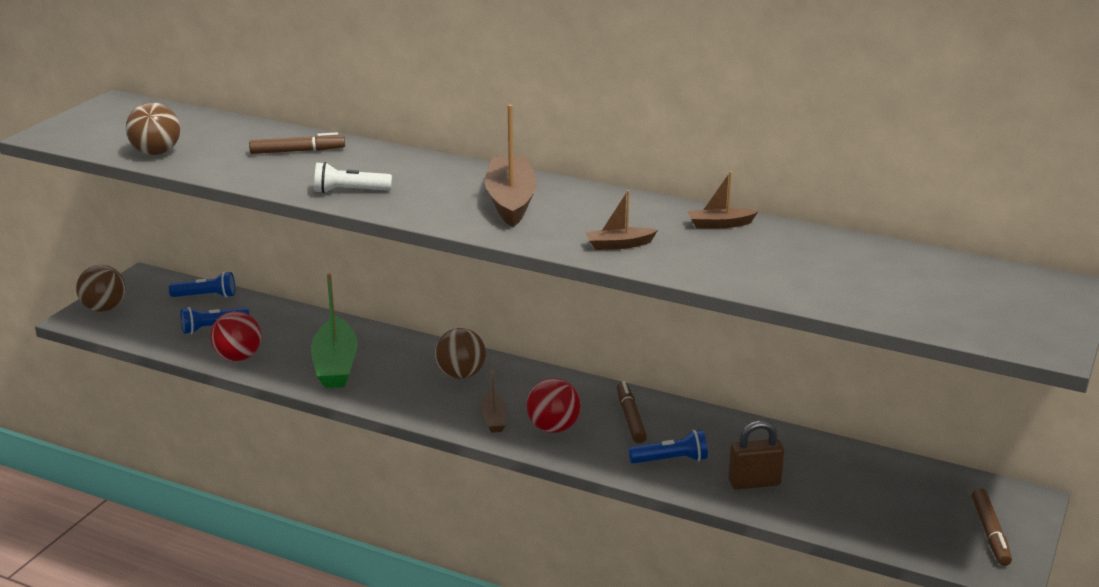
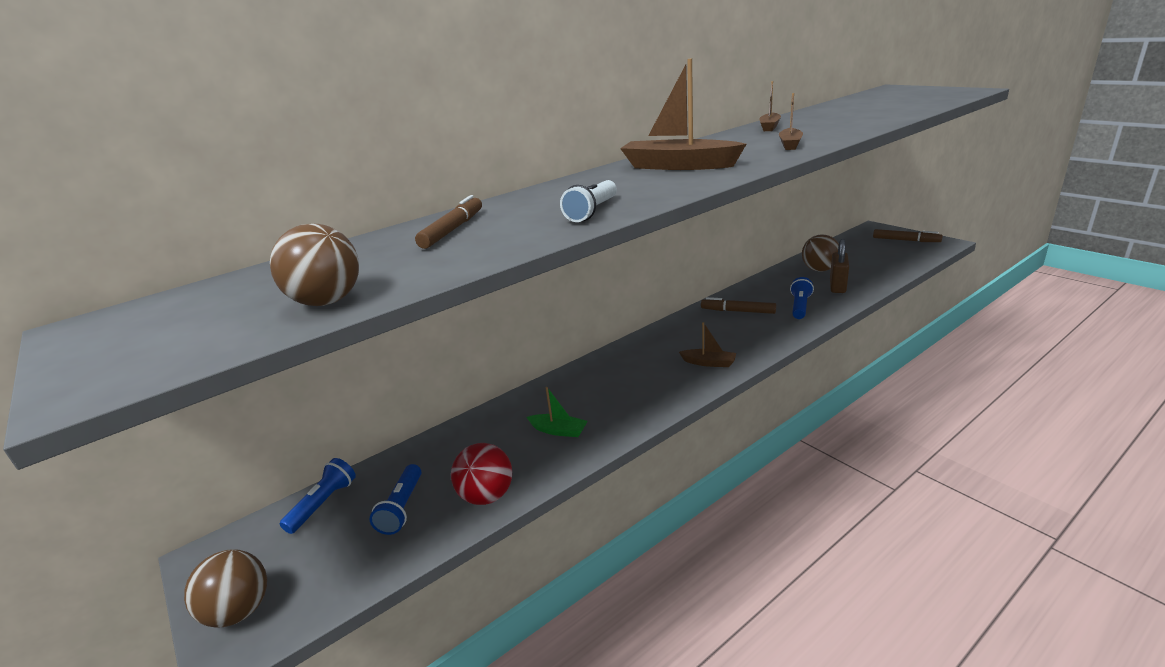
camera: 60 degrees left, 0 degrees up
green boat [311,274,358,388] -> green boat [526,387,588,437], size x0.51
brown ball [435,328,486,379] -> brown ball moved to [802,234,839,271]
red ball [527,378,581,433] -> none

